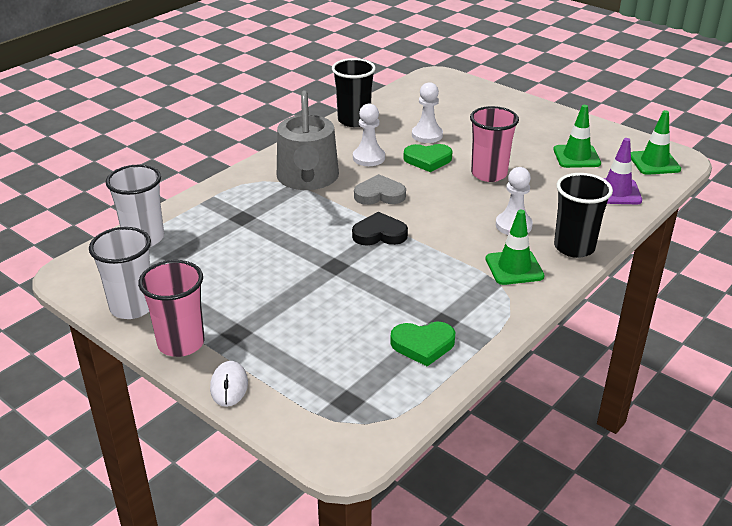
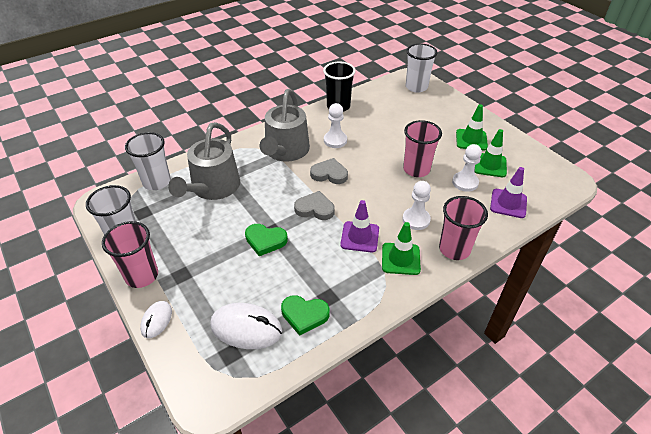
camera: 15 degrees right, 10 degrees up
black heart [352,212,408,245] -> grey heart [294,191,335,220]
green heart [403,144,453,172] -> green heart moved to [245,224,288,256]
white pawn [412,82,443,143] -> white pawn moved to [452,144,482,192]
black cup [554,173,613,258] -> pink cup [439,196,488,260]
green traffic cone [631,110,681,175] -> green traffic cone moved to [456,104,488,150]
none -> grey watering can [168,122,240,200]
none -> white mouse [210,303,282,349]
none -> purple traffic cone [340,200,379,252]
none -> white cup [406,44,437,93]

